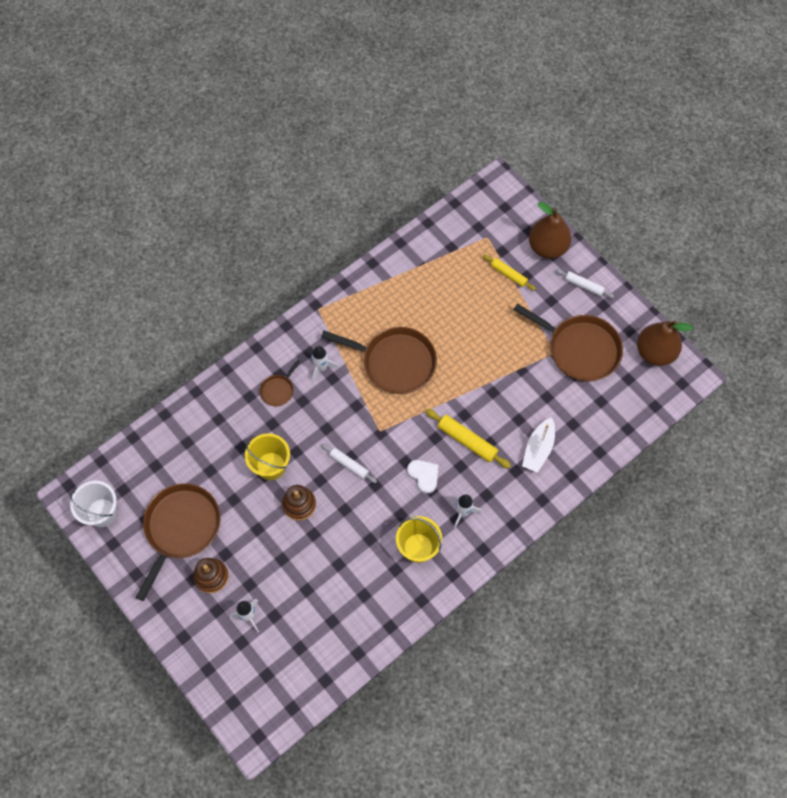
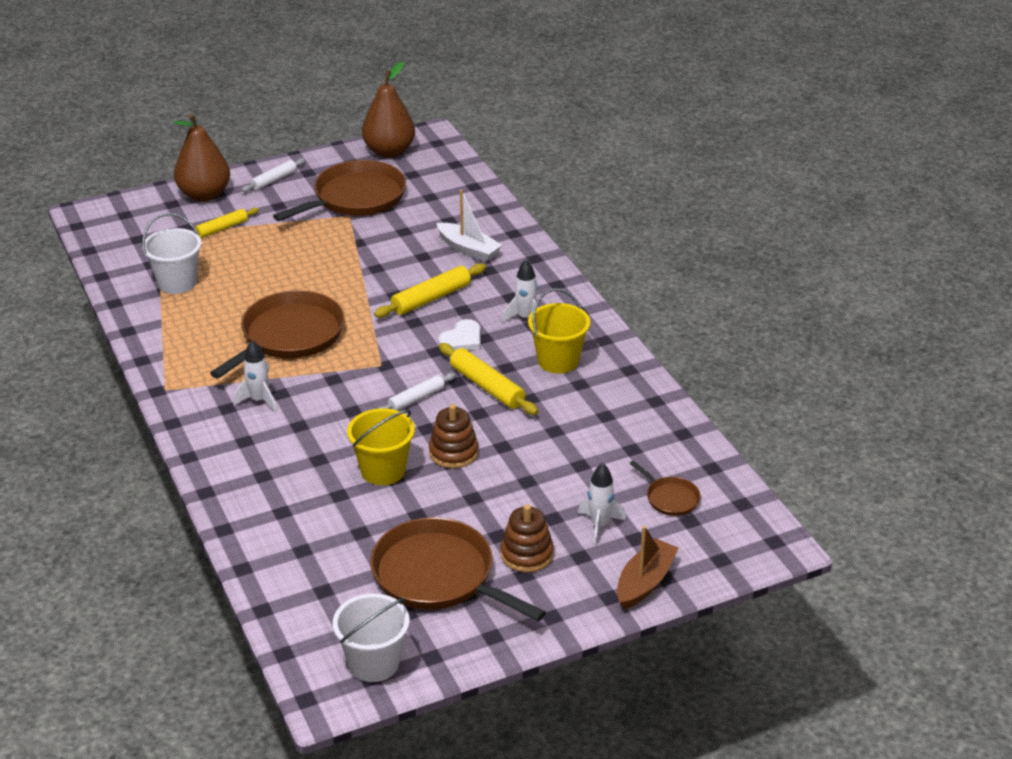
camera: 75 degrees left, 30 degrees down
brown pan [260,360,301,406] -> brown pan moved to [629,460,701,516]
white heart [407,460,439,494] -> white heart turned 150 degrees clockwise [438,319,481,351]
none -> white bucket [142,213,202,294]
none -> yellow rolling pin [439,343,538,415]
none -> brown boat [617,526,679,609]

